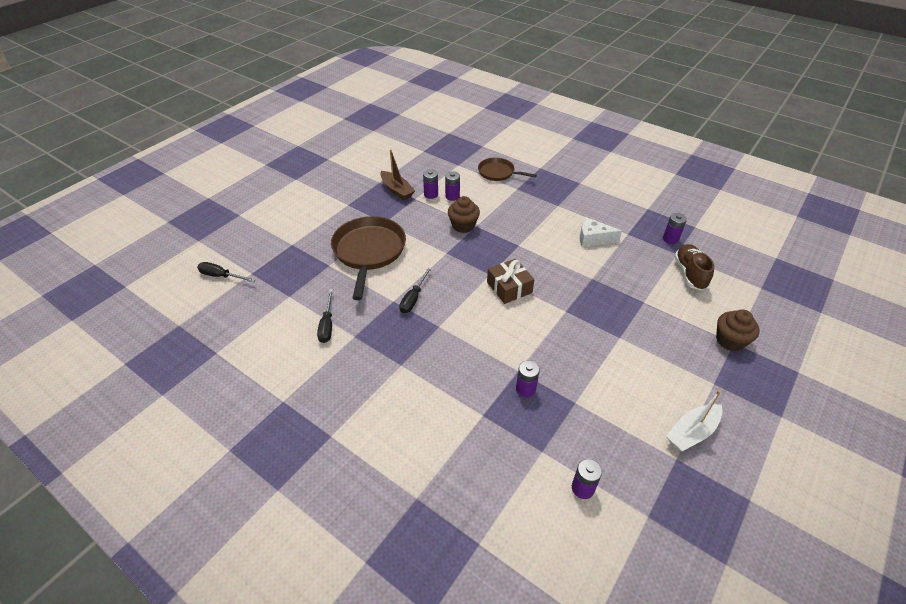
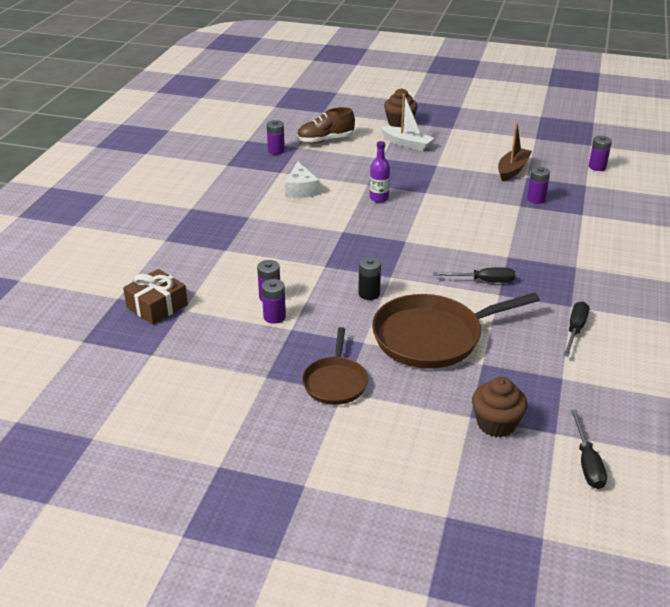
camera: 110 degrees left, 10 degrees down
black screwdriver [317,289,333,343] -> black screwdriver turned 45 degrees counterclockwise [563,301,589,357]
brown boat [380,149,415,200] -> brown boat moved to [498,122,532,181]
brown cupcake [448,196,480,233] -> brown cupcake moved to [472,377,528,437]
brown pan [478,158,537,181] -> brown pan moved to [302,327,368,405]
brown gift [487,259,534,304] -> brown gift moved to [123,269,188,325]
white boat [666,390,723,451] -> white boat moved to [381,94,434,151]
none -> black battery [358,257,381,300]
none -> purple bottle [370,141,390,203]

